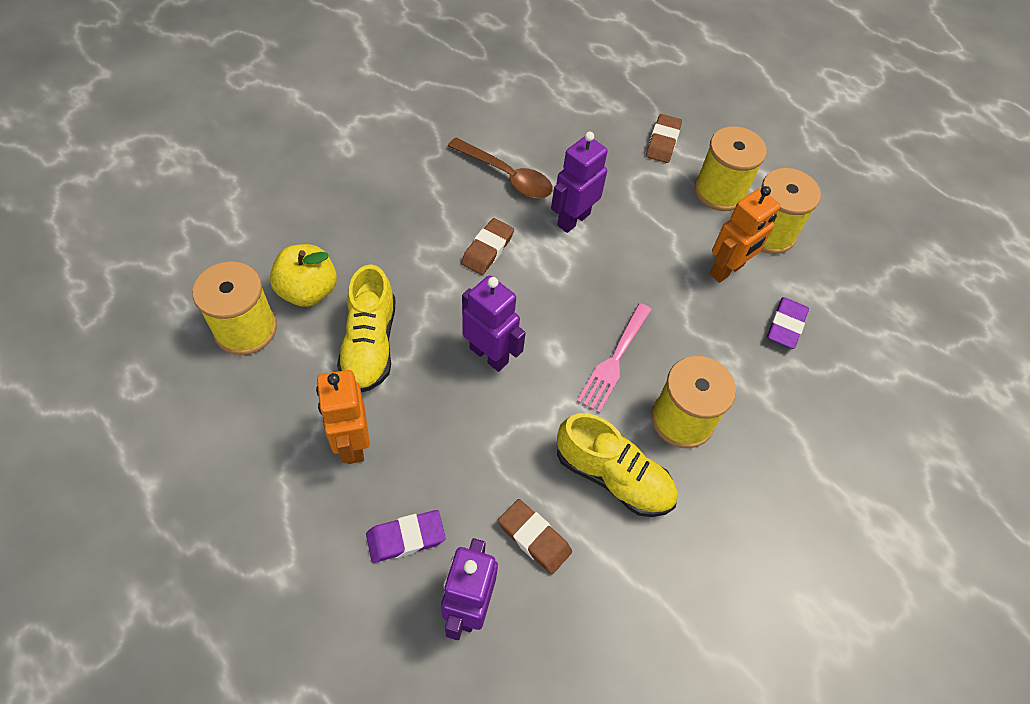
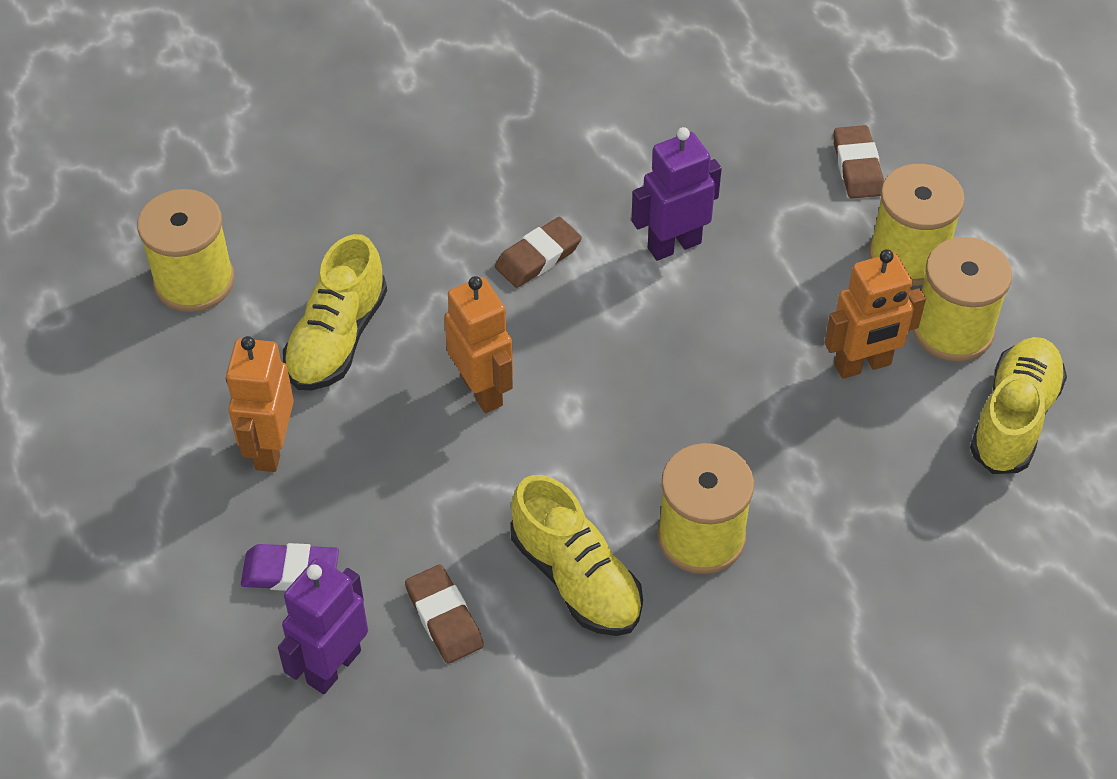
camera: 25 degrees right, 5 degrees down
yellow apple [270,244,337,307] -> none
brown spoon [448,137,553,199] -> none
purple robot [462,275,526,372] -> orange robot [444,276,513,413]
pink fork [577,303,652,413] -> none
brown eraser [646,114,682,163] -> brown eraser turned 45 degrees counterclockwise [833,125,884,199]
purple eraser [767,297,809,349] -> none
none -> yellow shoe [970,337,1067,474]

